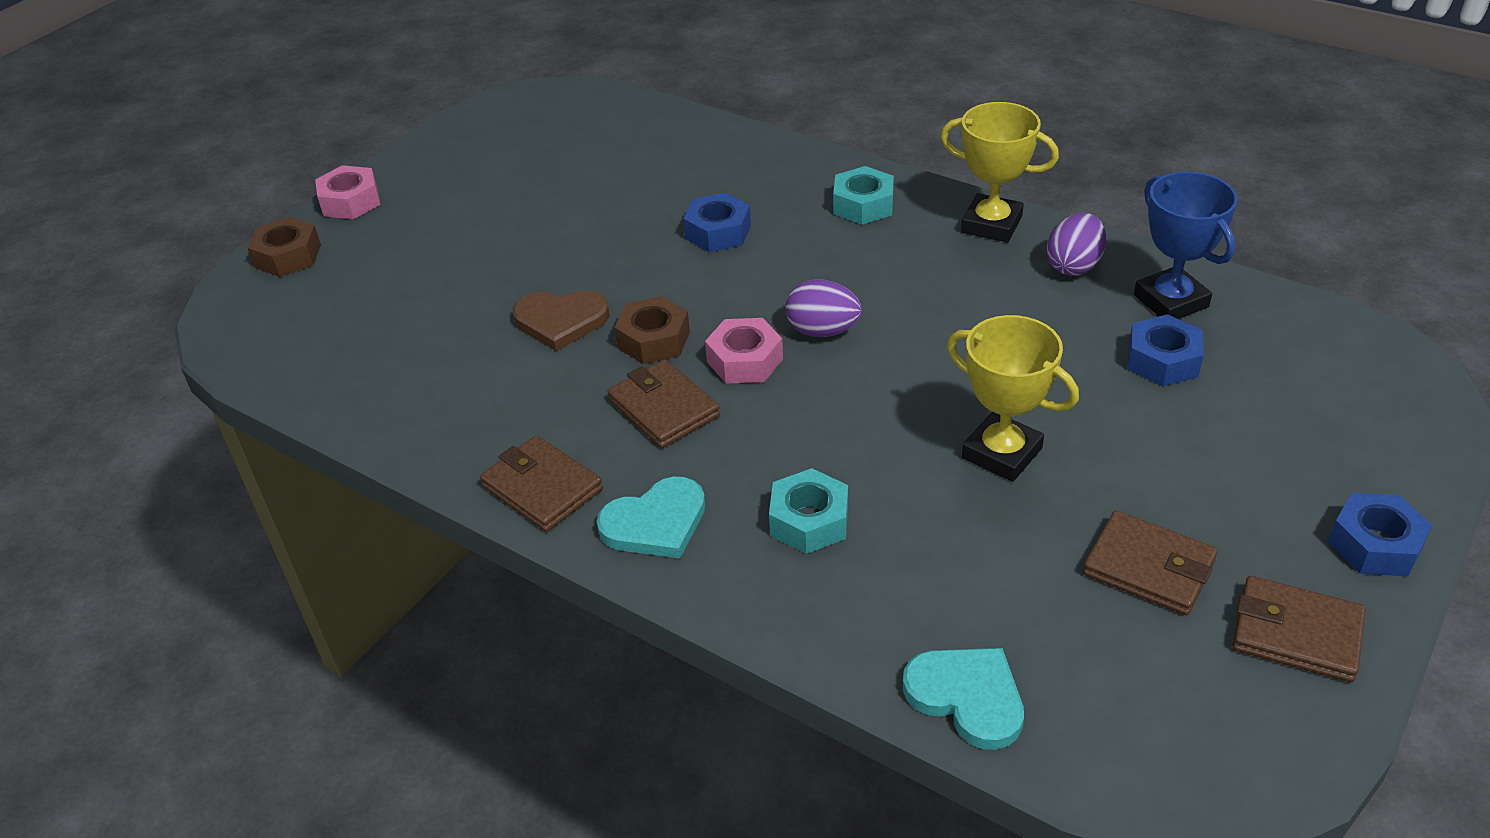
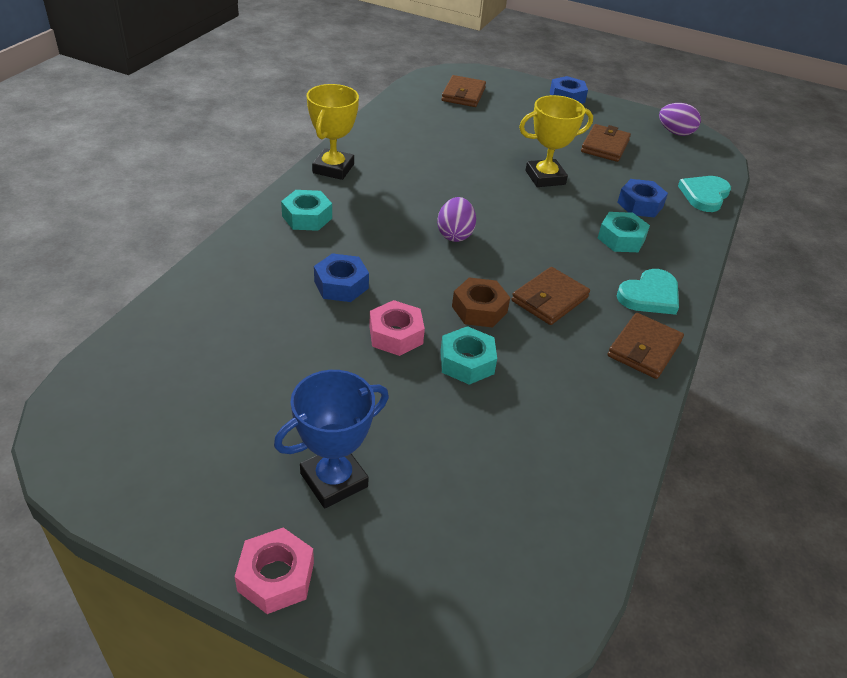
camera: 105 degrees left, 0 degrees up
brown nut [247,217,321,277] -> none
brown heart [513,290,610,351] -> turquoise nut [440,326,497,385]
turquoise heart [597,476,705,558] -> turquoise heart turned 90 degrees clockwise [617,269,679,315]
pink nut [705,318,783,384] -> pink nut moved to [369,300,425,356]
yellow trophy [947,315,1079,482] -> yellow trophy turned 45 degrees clockwise [519,95,593,187]
purple egg [1047,213,1106,276] -> purple egg moved to [659,103,701,136]
blue nut [1128,314,1204,386] -> blue nut moved to [617,179,668,217]
blue trophy [1134,172,1238,319] -> blue trophy moved to [274,370,389,508]
brown wallet [1232,576,1366,682] -> brown wallet moved to [442,75,486,107]

